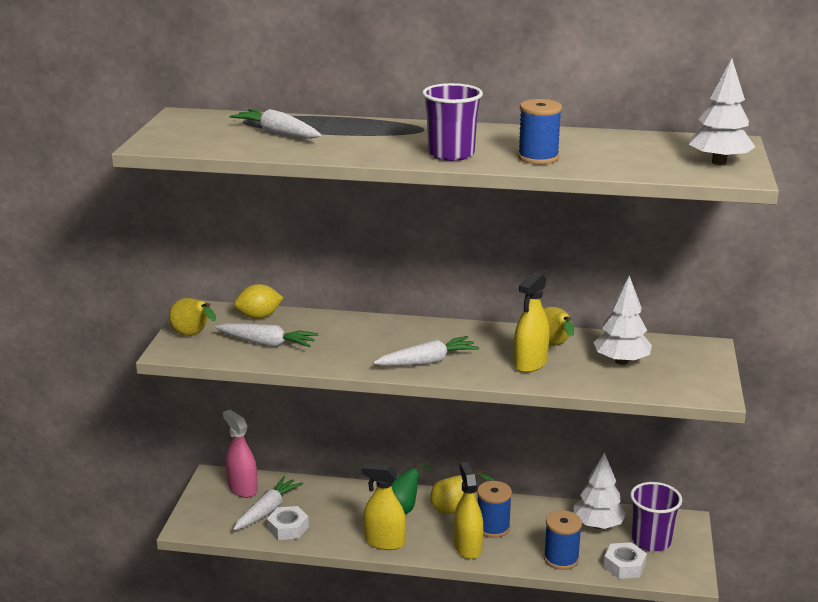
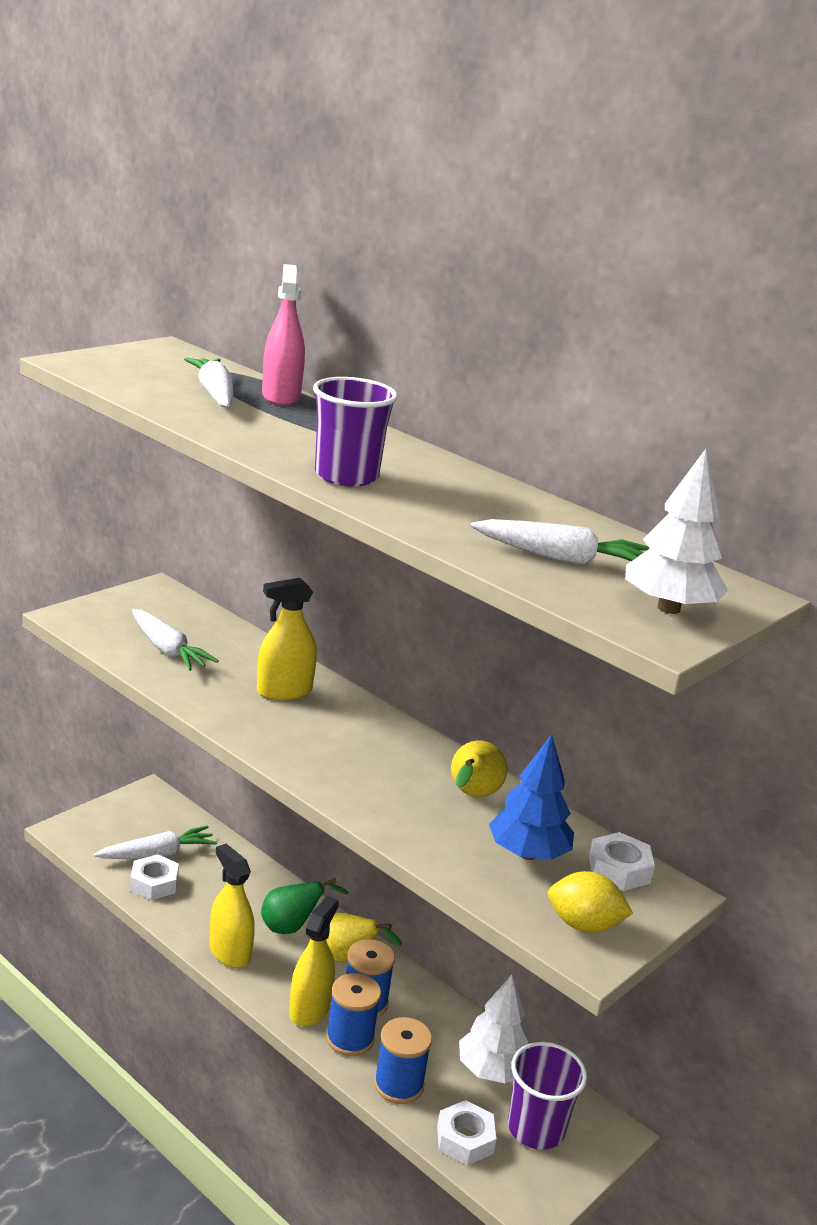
camera: 30 degrees right, 0 degrees up
yellow pear [169,298,216,336] -> none
pink spray bottle [223,410,258,498] -> pink spray bottle moved to [262,264,305,406]
yellow lemon [234,284,284,319] -> yellow lemon moved to [548,871,633,933]
white carrot [373,336,479,366] -> white carrot moved to [471,519,650,565]
yellow spray bottle [514,272,550,373] -> yellow spray bottle moved to [257,578,317,700]
blue spool [518,99,562,164] -> blue spool moved to [326,973,381,1056]
white tree [593,276,652,365] -> blue tree [489,734,574,860]
none -> white nut [589,832,655,891]

